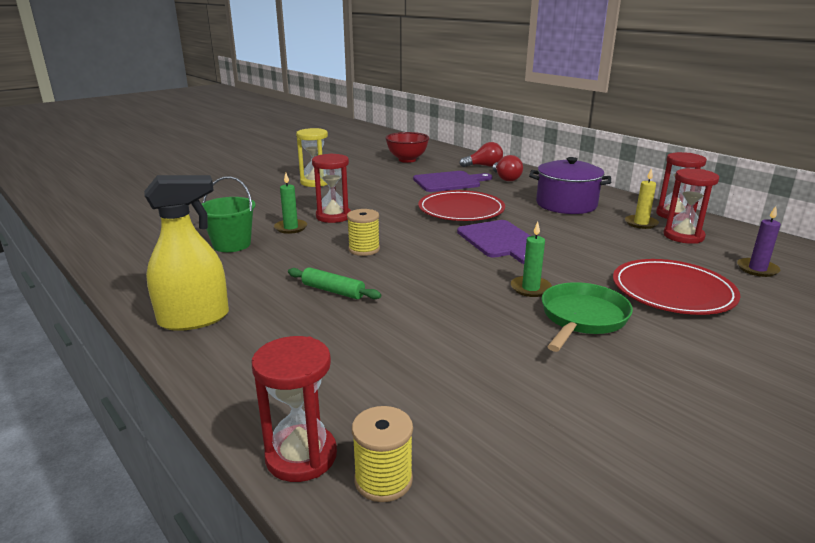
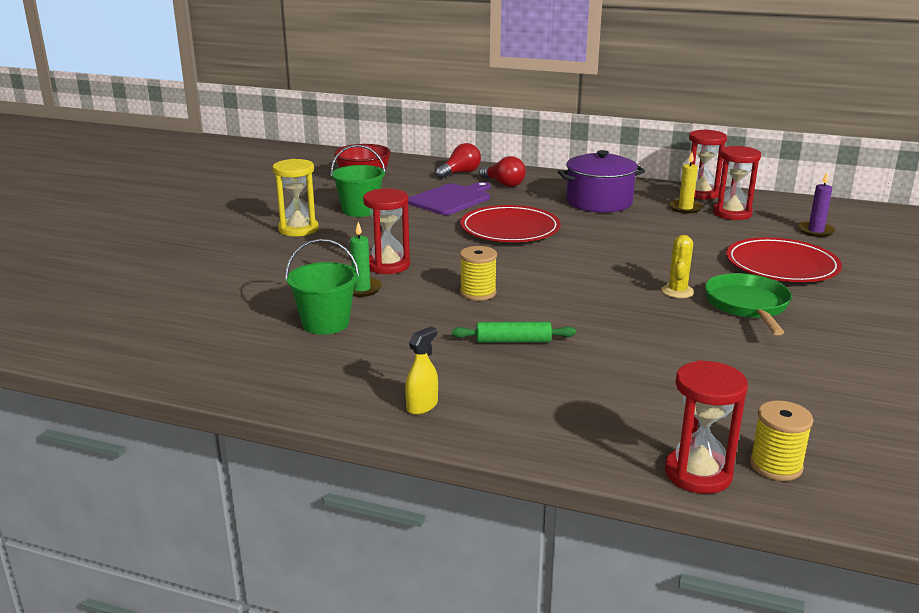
camera: 30 degrees left, 0 degrees up
yellow spray bottle [144,175,229,331] -> yellow spray bottle [405,326,438,415], size x0.49
purple cutting board [457,220,530,264] -> none
green candle [511,222,552,297] -> yellow cactus [661,235,694,298]
none -> green bucket [331,145,386,217]

